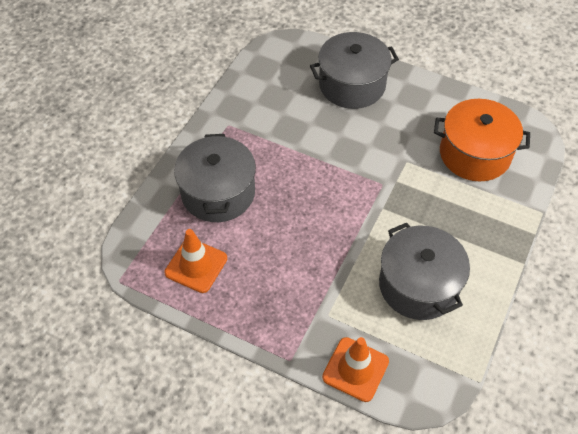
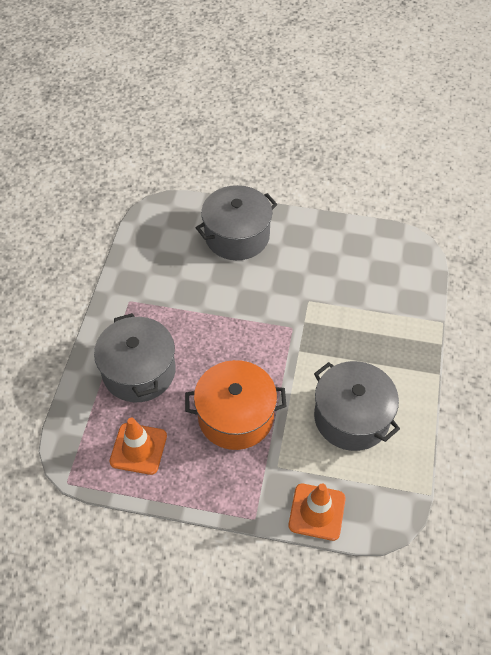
camera: 15 degrees left, 0 degrees up
orange pot [434,99,530,181] -> orange pot moved to [185,360,287,450]

